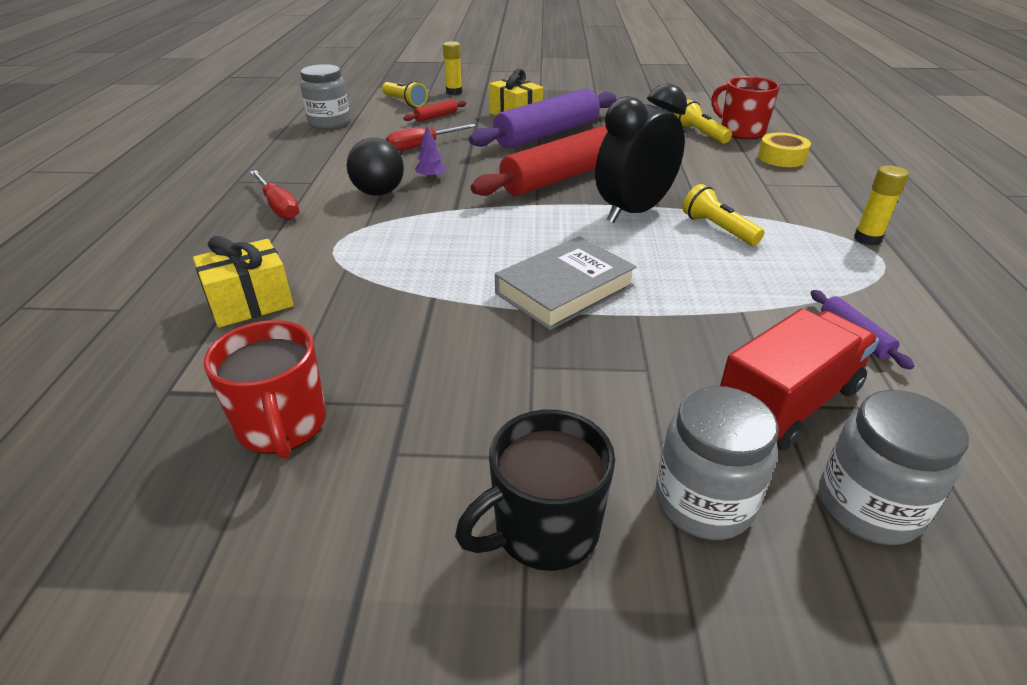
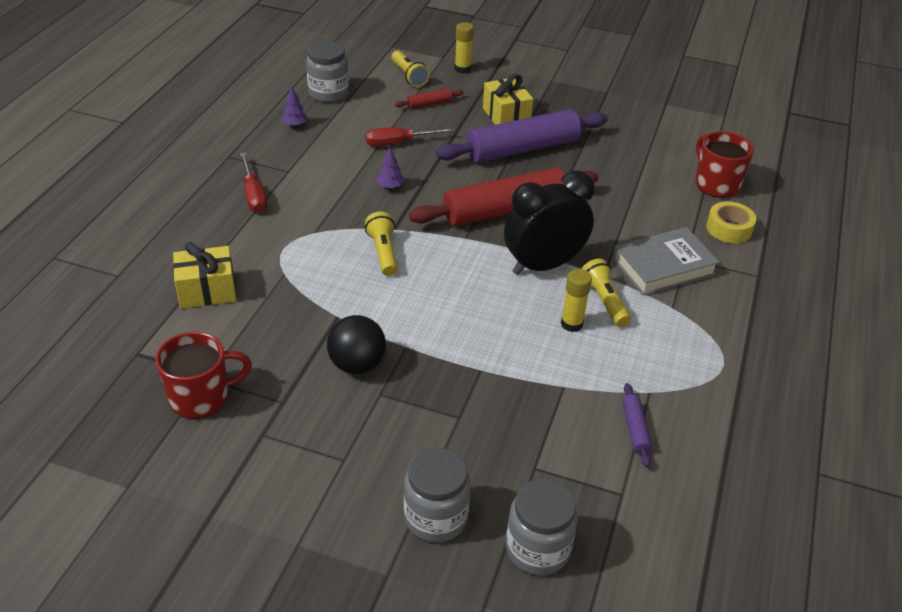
camera: 15 degrees right, 5 degrees up
red mug [203,320,326,459] -> red mug turned 105 degrees counterclockwise [156,332,252,419]
black ball [347,138,404,196] -> black ball moved to [327,315,386,374]
black mug [455,410,615,571] -> none
grey book [495,236,637,330] -> grey book moved to [612,227,720,296]
yellow flashlight [675,100,732,144] -> yellow flashlight moved to [365,212,398,276]
red truck [720,308,879,451] -> none
yellow glue stick [854,165,909,245] -> yellow glue stick moved to [561,269,592,332]
none -> purple tree [281,86,307,127]

